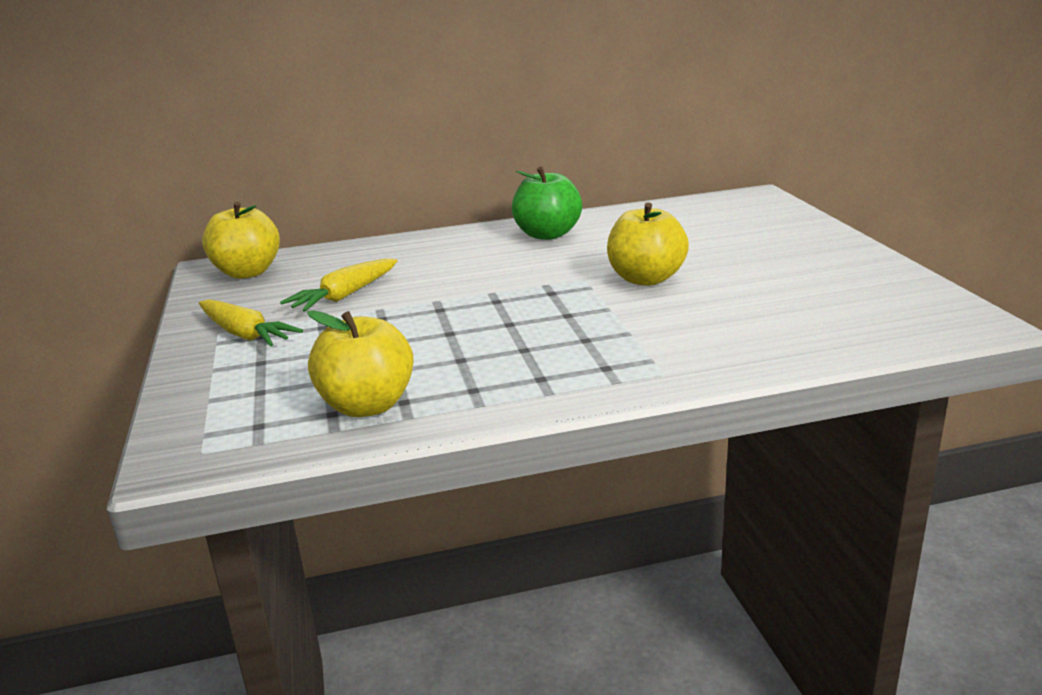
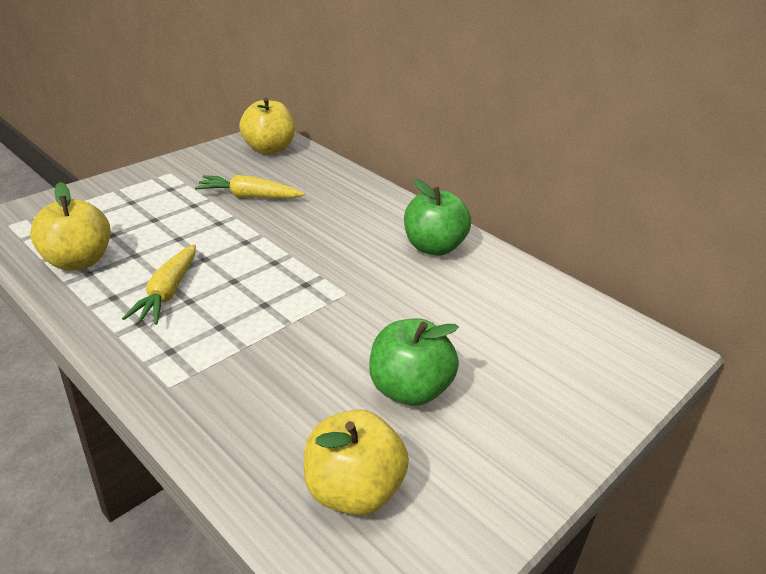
camera: 55 degrees right, 10 degrees up
yellow carrot [199,299,303,347] -> yellow carrot moved to [122,244,196,325]
yellow apple [607,203,689,286] -> yellow apple moved to [304,409,409,516]
none -> green apple [369,319,459,406]

